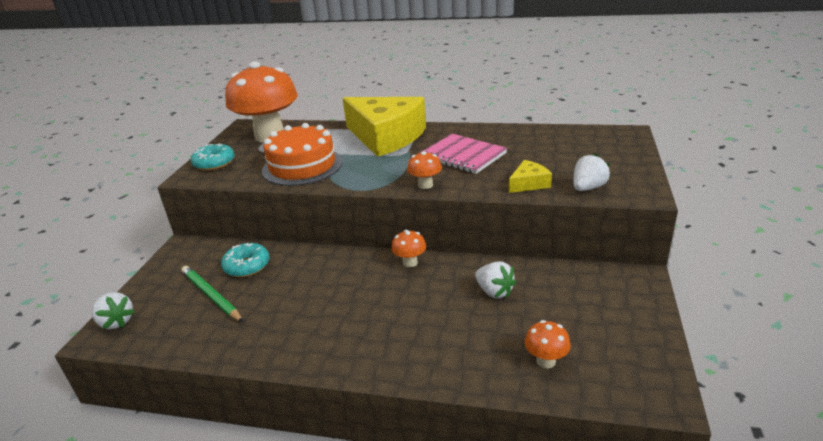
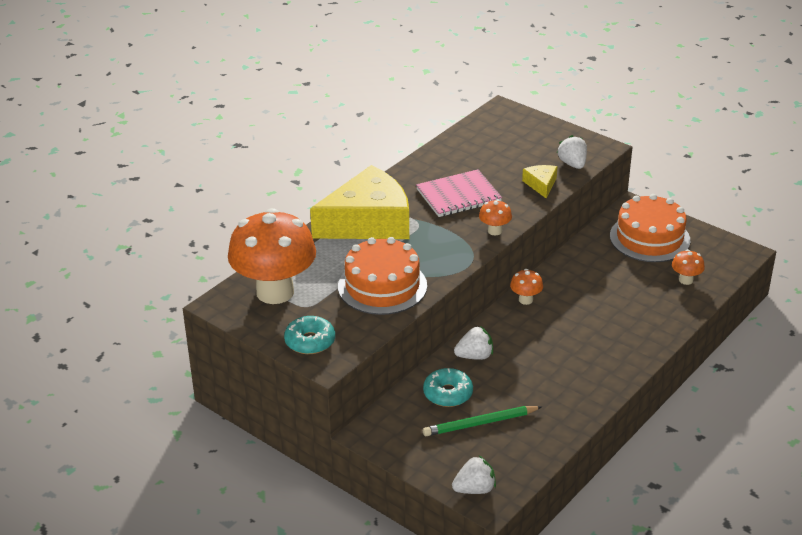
camera: 65 degrees left, 5 degrees up
white strawberry [475,262,516,298] -> white strawberry moved to [454,326,493,360]
none -> orange cake [610,194,690,262]

